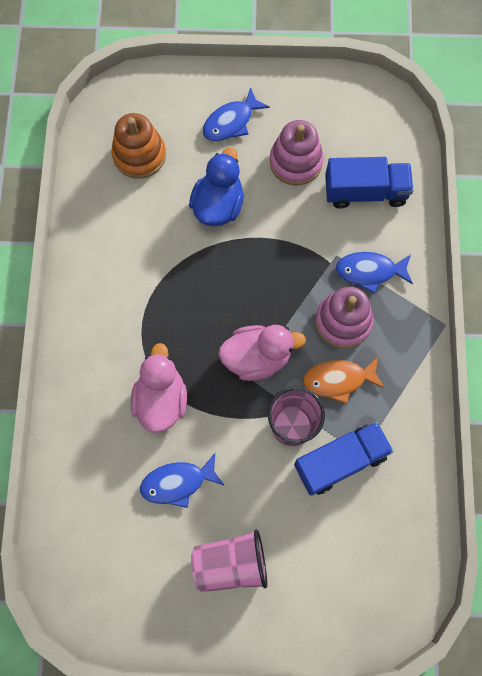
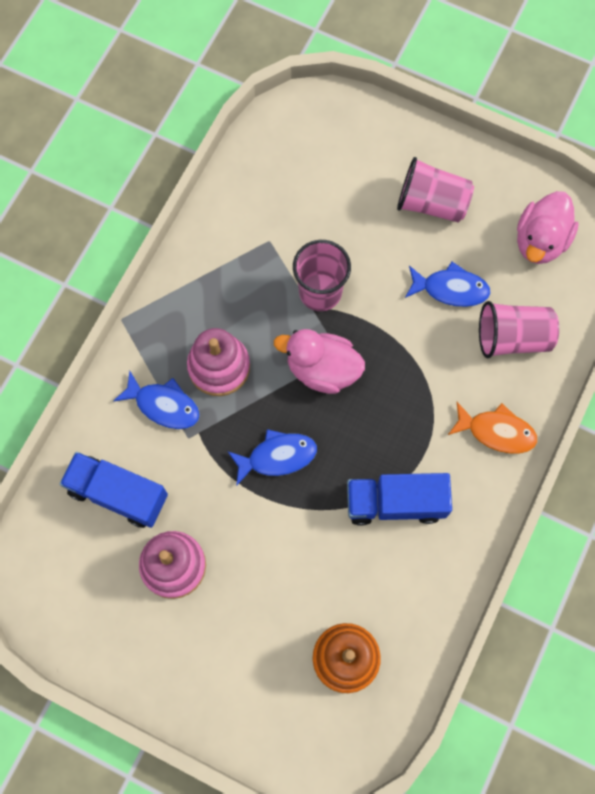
camera: 155 degrees left, 0 degrees up
pink duck [131,343,187,433] -> pink duck moved to [517,191,579,264]
blue duck [189,148,244,226] -> none
blue fish [203,87,270,141] -> blue fish moved to [227,429,317,486]
blue truck [294,421,393,496] -> blue truck moved to [347,473,452,526]
orange fish [303,357,384,404] -> orange fish moved to [448,402,537,454]
none -> pink cup [479,301,559,358]

